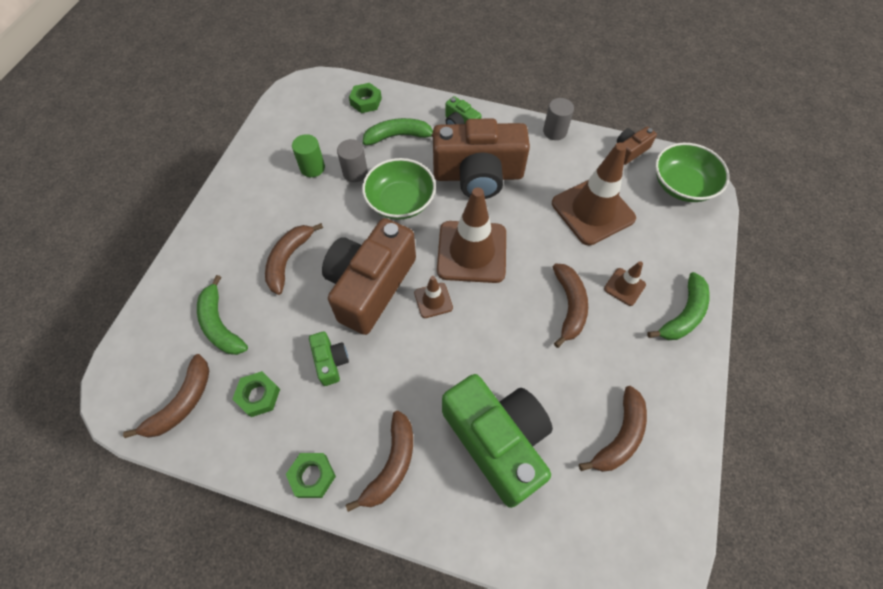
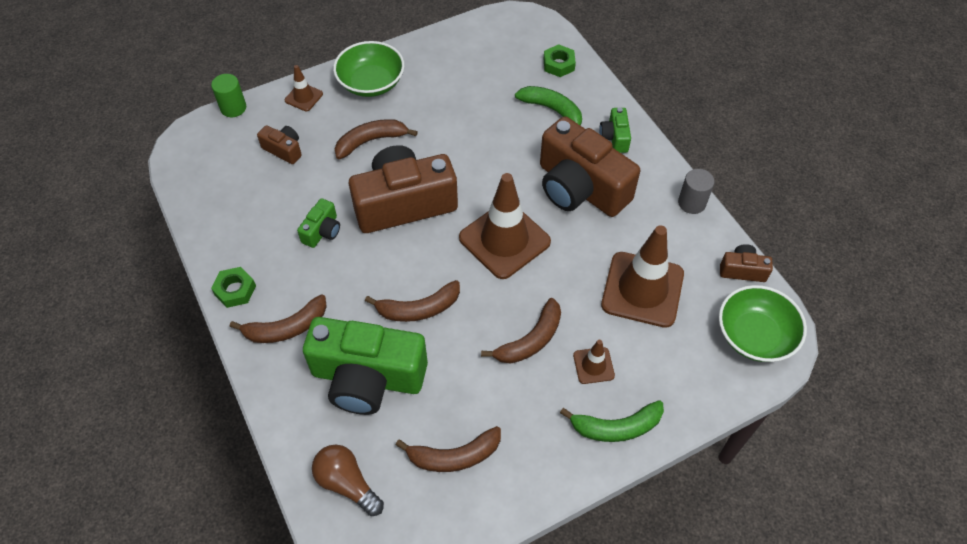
camera: 45 degrees right, 5 degrees down
brown banana [123,354,209,438] -> brown banana moved to [365,280,460,322]
green banana [197,275,248,355] -> brown camera [257,125,302,164]
green nut [232,371,280,417] -> none
green cylinder [292,134,325,177] -> green cylinder moved to [211,74,246,117]
grey cylinder [337,139,368,182] -> none
green bowl [362,158,436,220] -> green bowl moved to [333,41,405,97]
brown traffic cone [414,276,453,318] -> brown traffic cone moved to [285,65,323,111]
green camera [442,374,553,508] -> green camera turned 90 degrees clockwise [303,317,428,415]
none -> brown light bulb [312,445,384,516]

